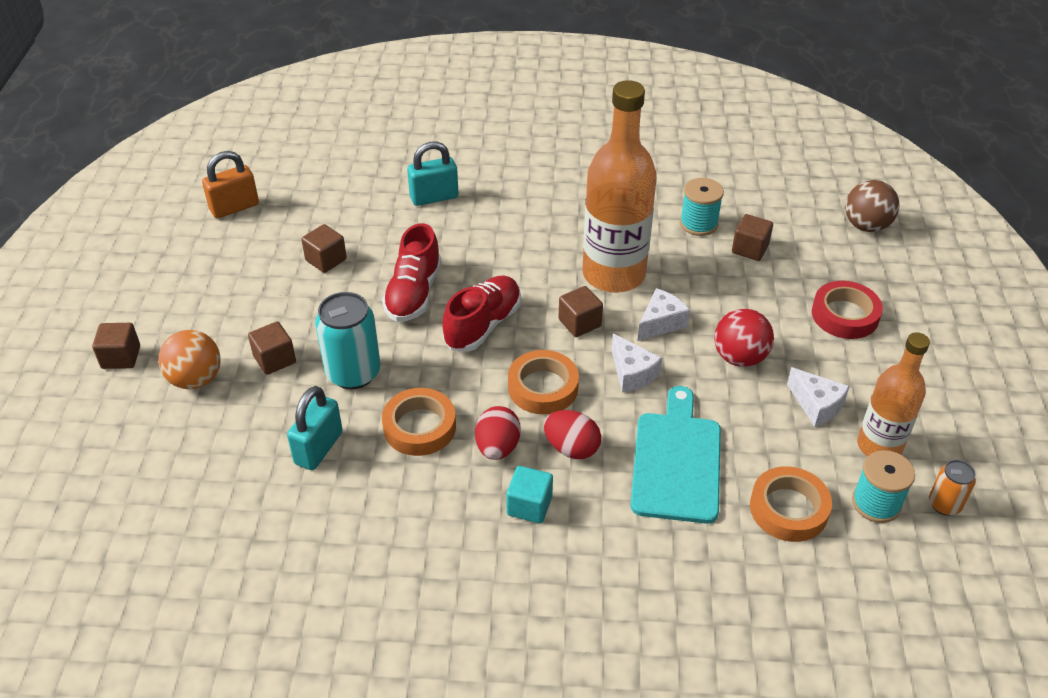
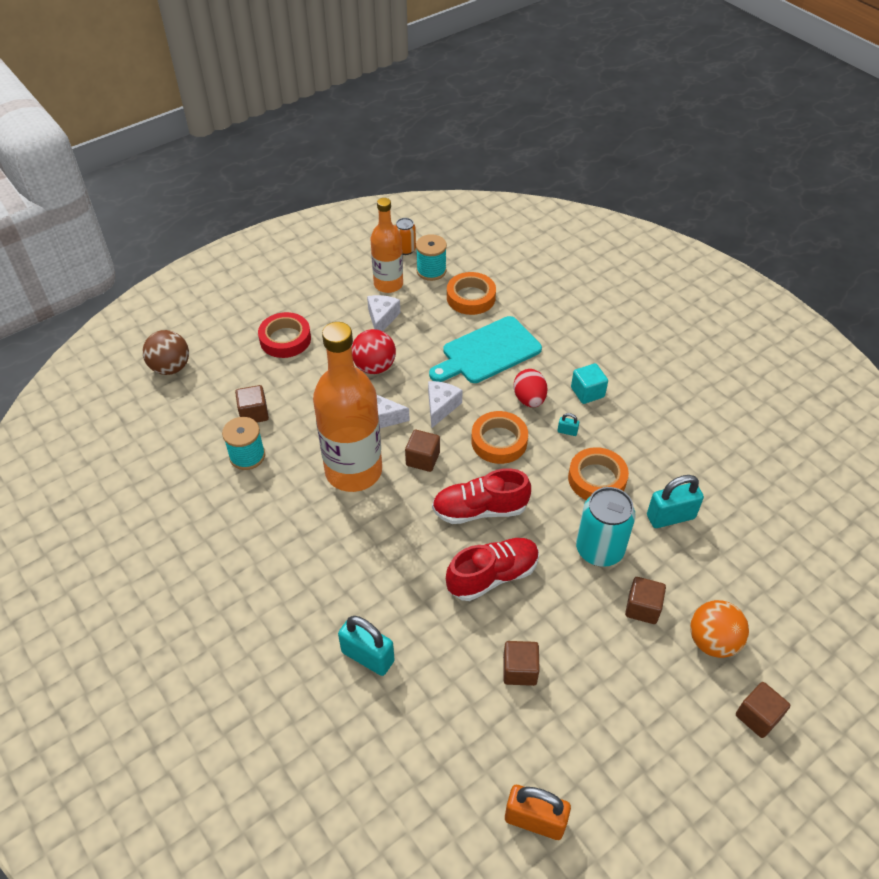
camera: 130 degrees left, 5 degrees up
red egg [475,406,521,460] -> turquoise padlock [558,413,579,436]

